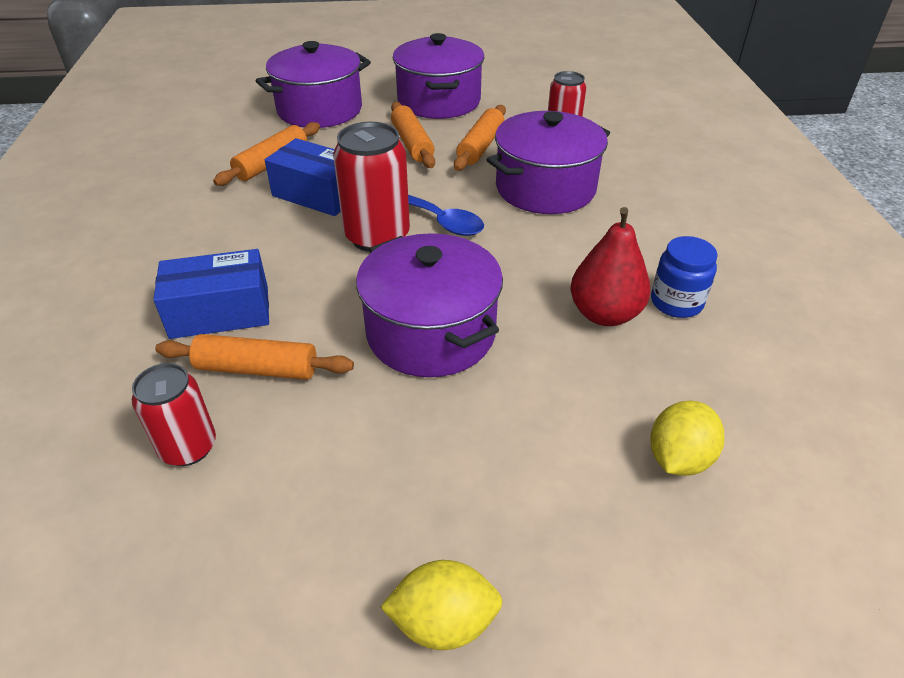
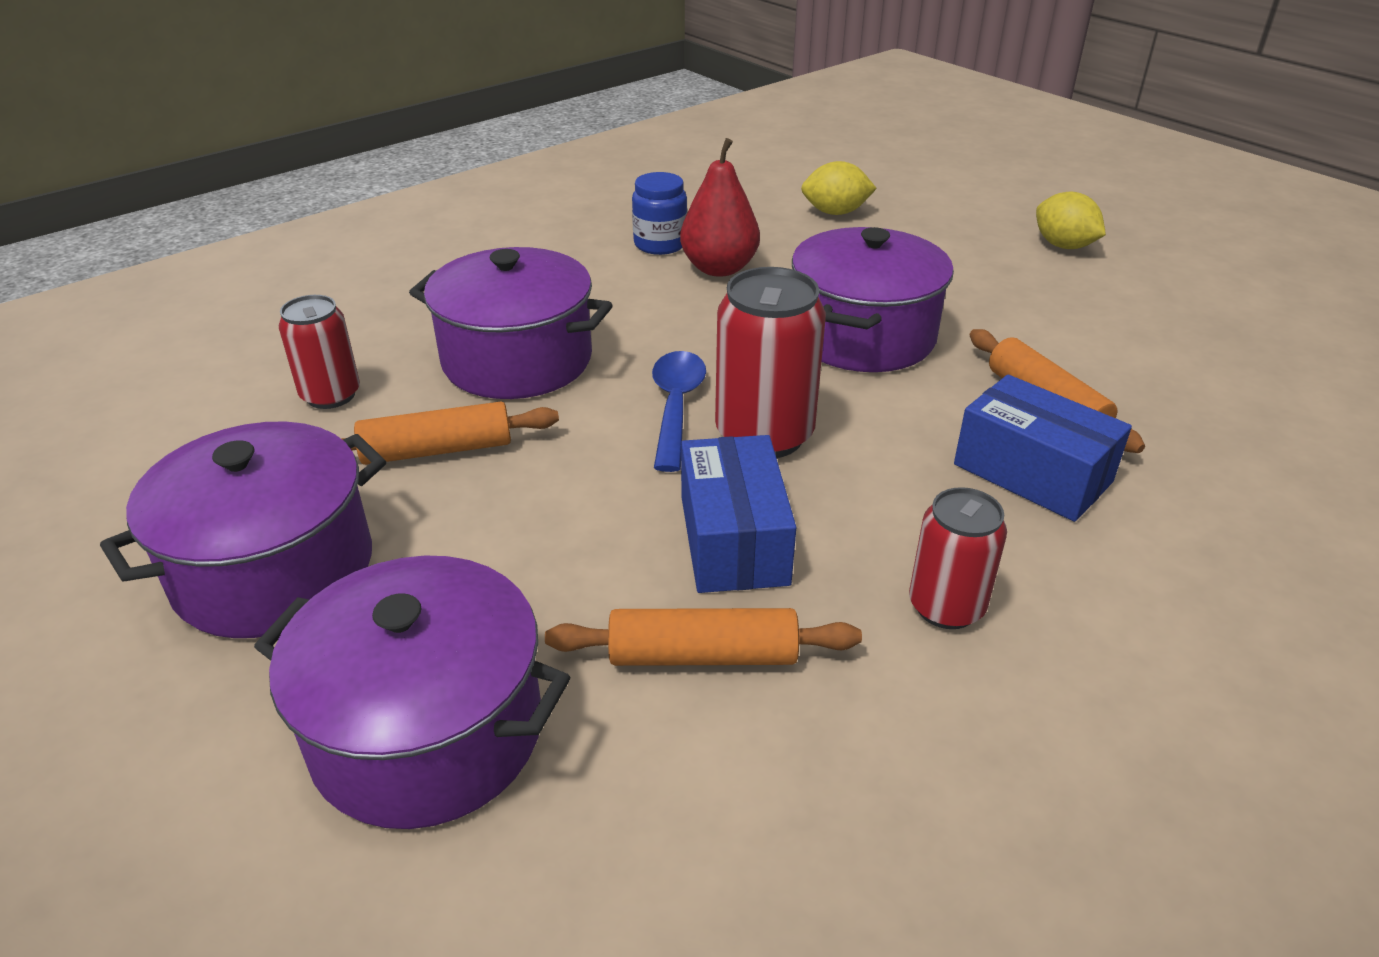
camera: 125 degrees left, 5 degrees down
red can [132,363,216,466] -> red can moved to [909,487,1007,629]
orange rolling pin [391,102,435,168] -> none

